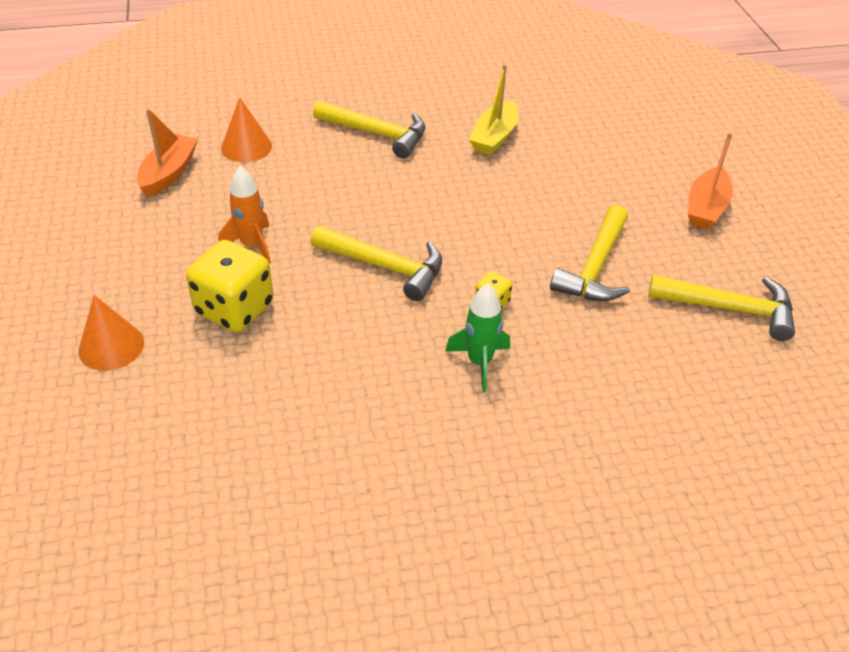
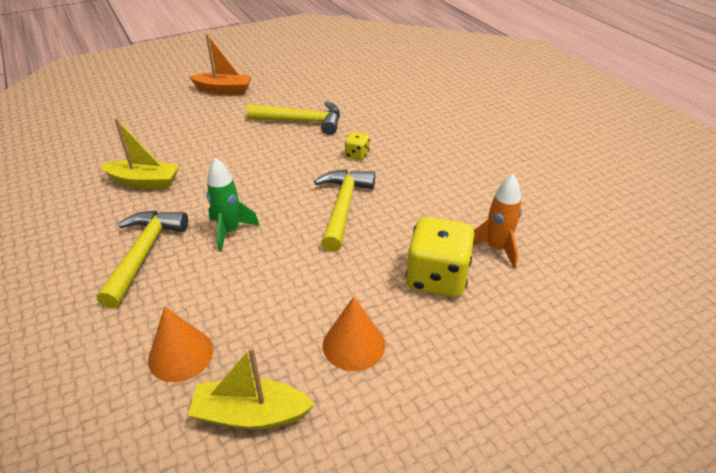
camera: 105 degrees left, 5 degrees down
orange cone [78,295,144,371] -> orange cone moved to [323,296,385,371]
orange boat [137,108,198,197] -> yellow boat [188,347,315,430]
orange rocket [218,166,271,264] -> orange rocket moved to [474,174,522,269]
green rocket [445,283,510,392] -> green rocket moved to [207,158,260,252]
yellow hammer [648,274,795,341] -> none

